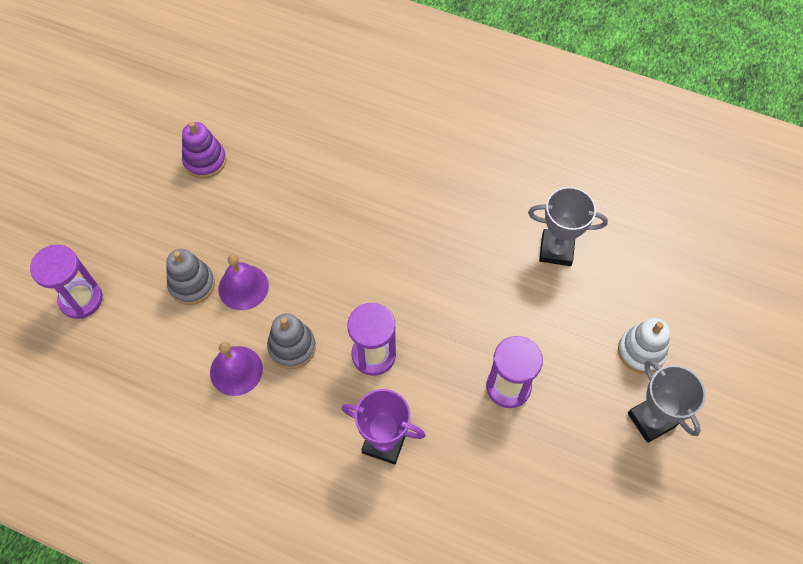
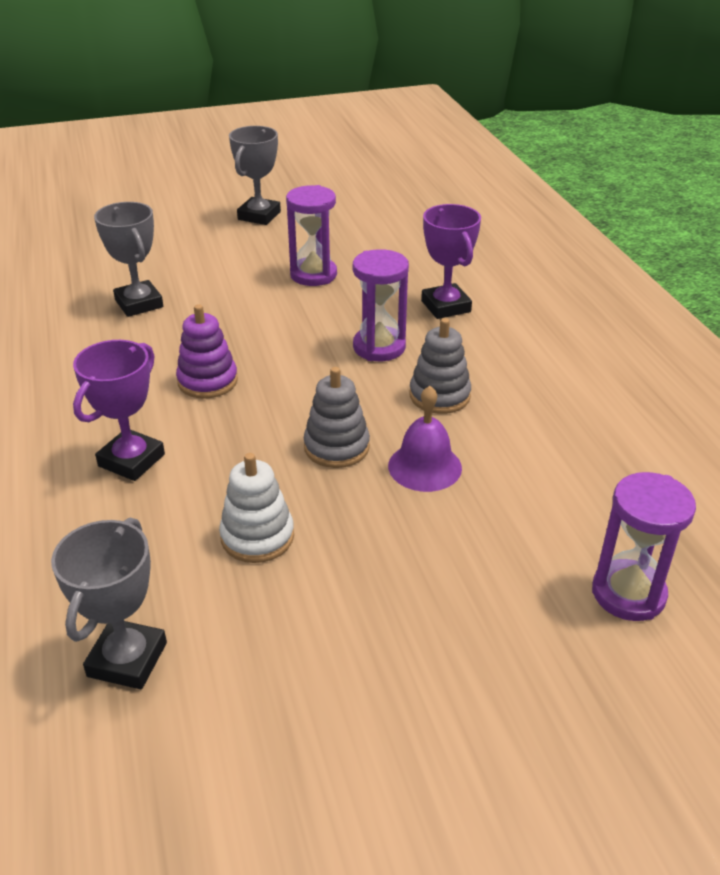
camera: 130 degrees left, 25 degrees down
grey stacking toy [166,249,215,305] -> grey stacking toy moved to [304,367,370,468]
purple stacking toy [182,122,226,178] -> purple stacking toy moved to [176,304,238,399]
purple bell [210,342,263,396] -> none
white stacking toy [618,318,670,374] -> white stacking toy moved to [219,453,294,563]
none -> grey trophy [51,517,167,689]
none -> purple trophy [73,340,165,481]

